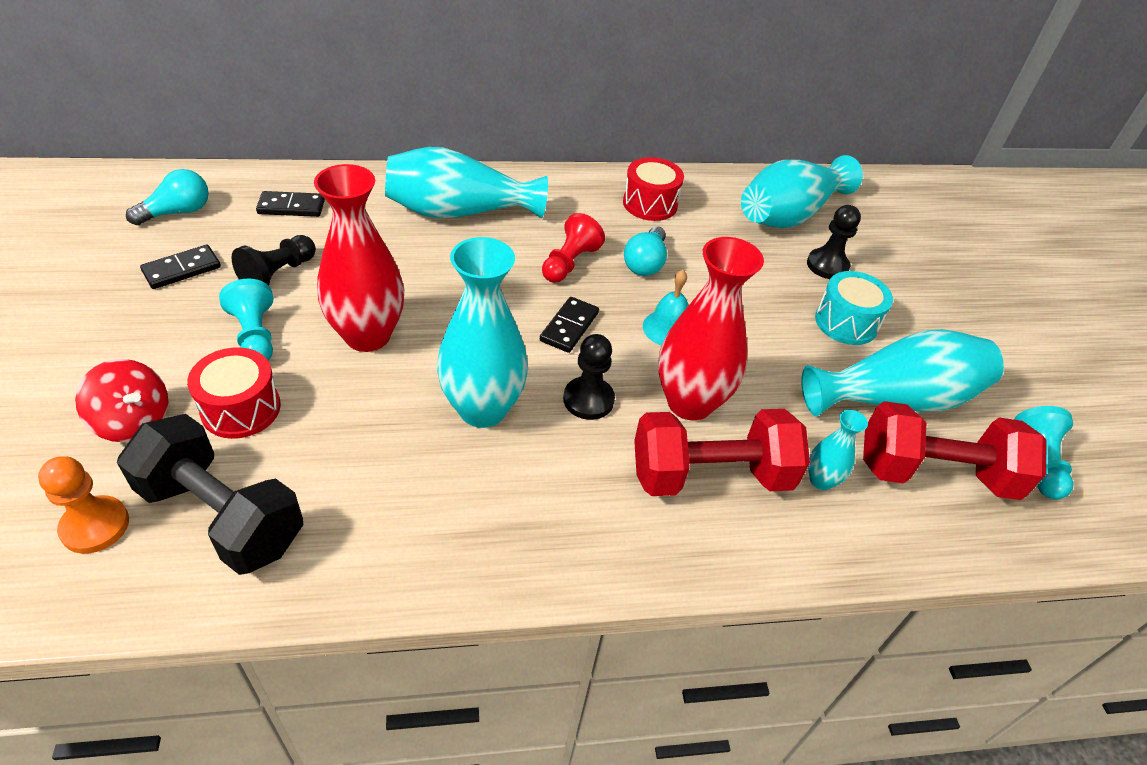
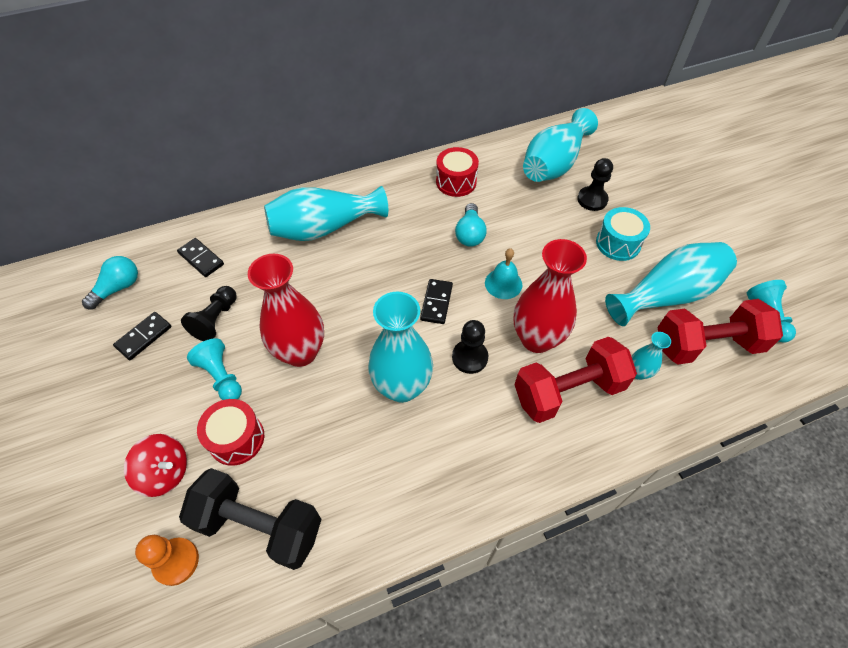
camera: 10 degrees left, 10 degrees up
black domino [256,191,325,217] -> black domino turned 60 degrees clockwise [177,238,224,277]
red pawn [542,213,605,283] -> none

